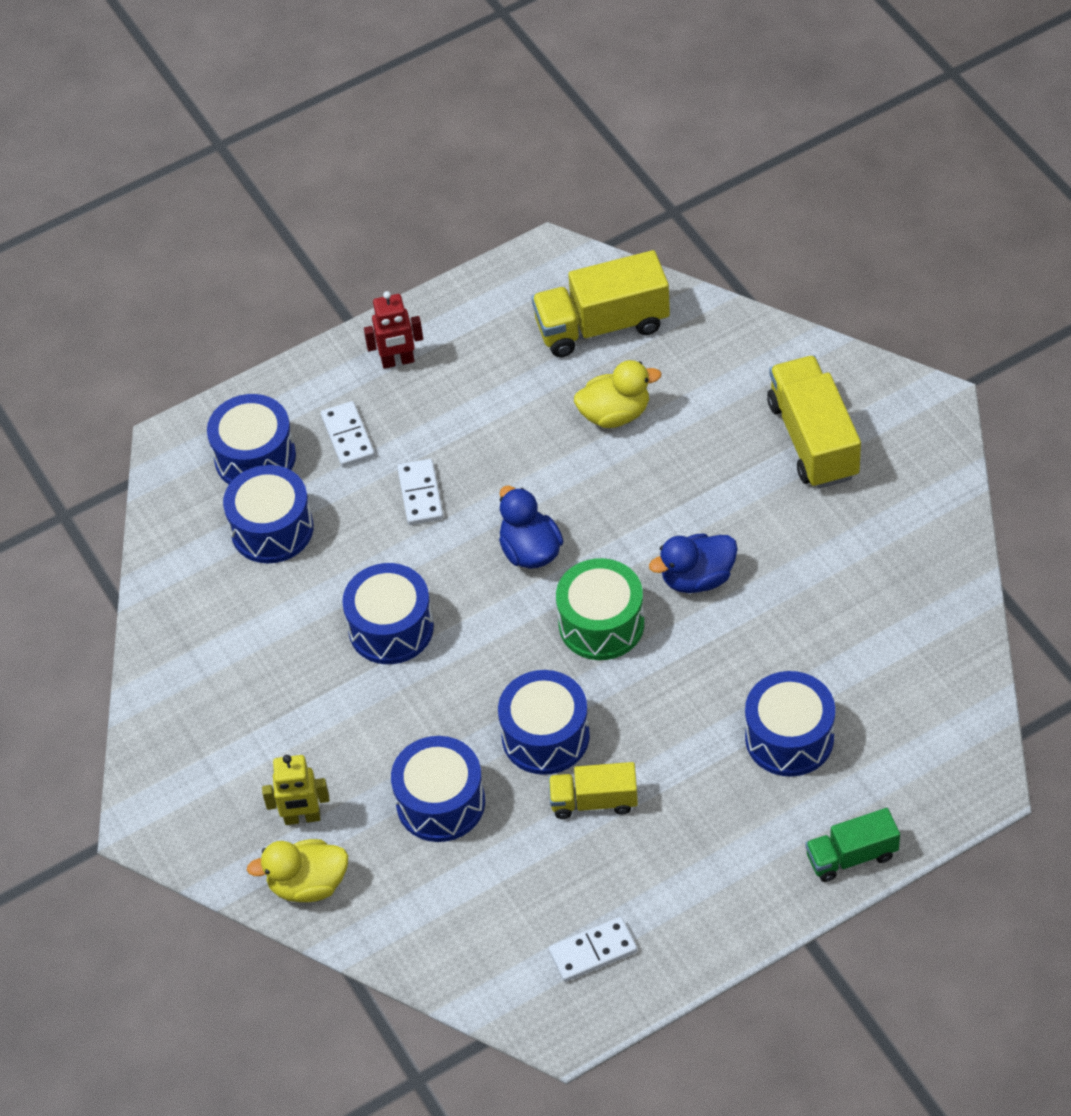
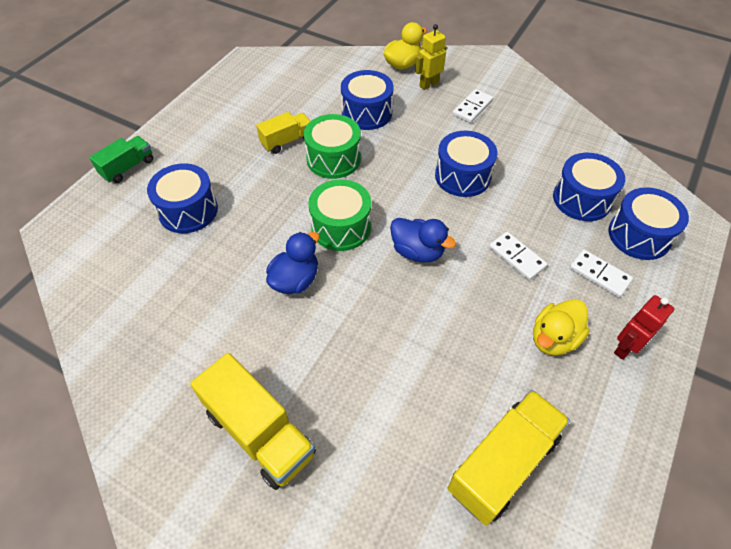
camera: 145 degrees right, 0 degrees up
blue drum [498,670,590,775] -> green drum [304,114,361,179]
white domino [549,917,637,982] -> white domino moved to [453,89,493,123]
yellow duck [574,360,661,428] -> yellow duck moved to [533,299,590,356]

